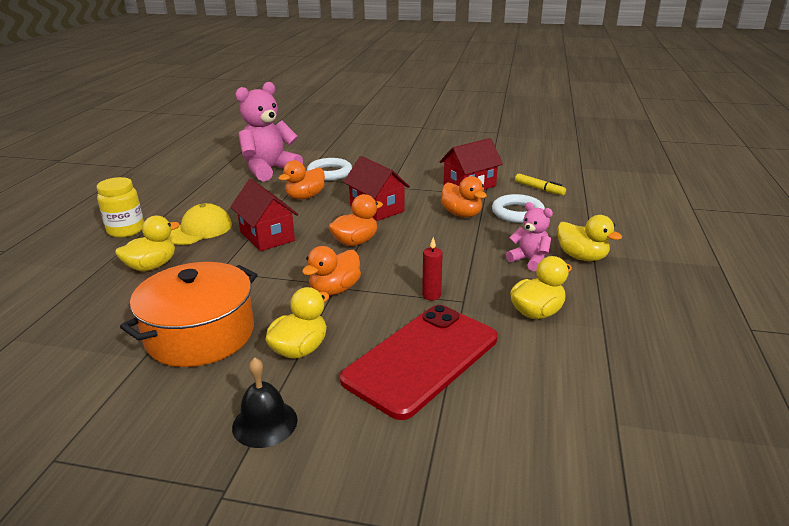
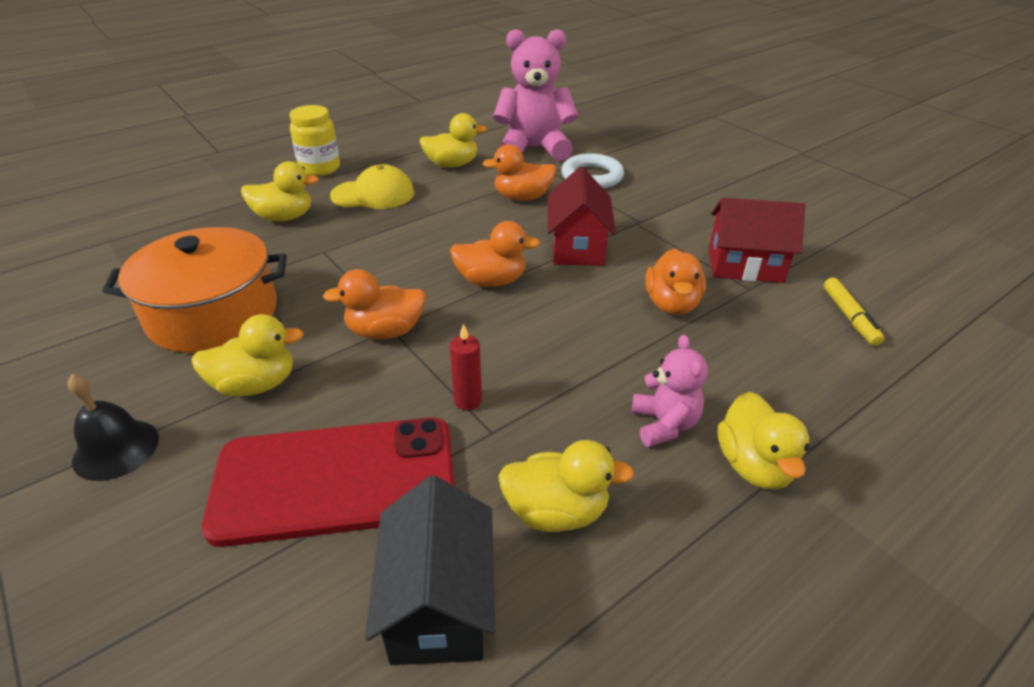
camera: 40 degrees right, 10 degrees up
red house [230,179,299,251] -> none
white ring [492,194,545,223] -> none
none -> black house [365,475,495,665]
none -> yellow duck [419,113,487,168]

